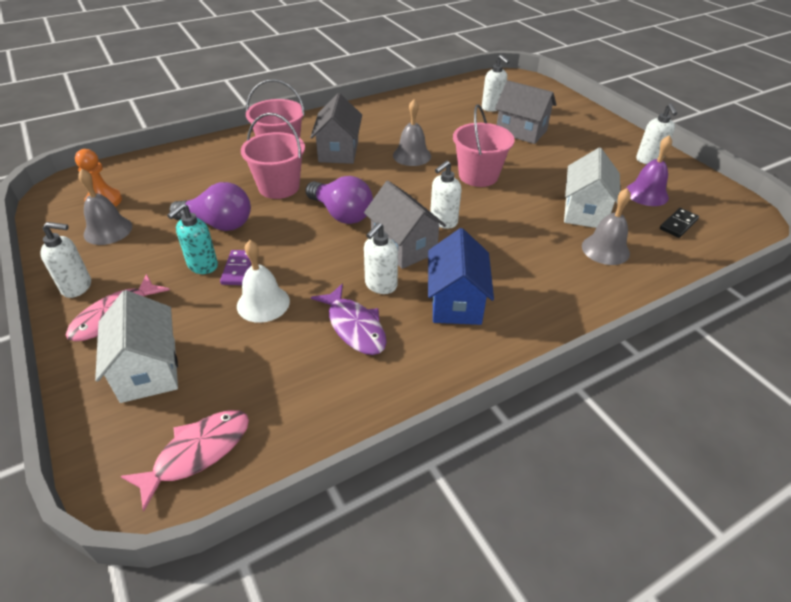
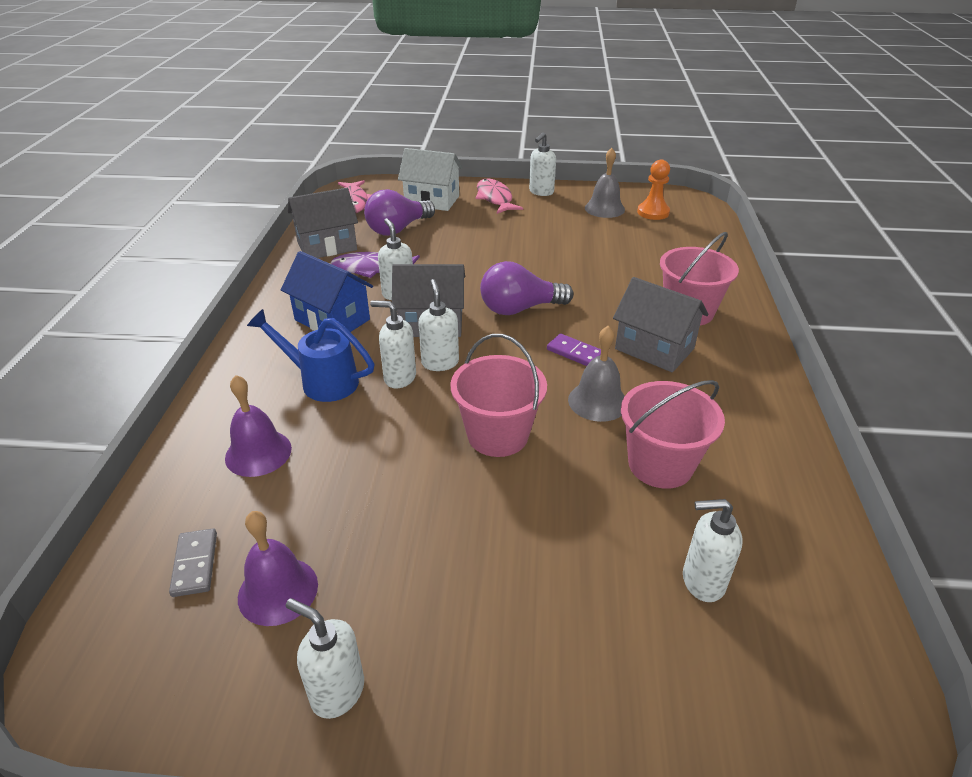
camera: 125 degrees right, 5 degrees down
turquoise soap dispenser [167,203,218,274] -> none
purple light bulb [170,182,251,231] -> purple light bulb moved to [364,189,435,236]
purple domino [220,250,252,285] -> purple domino moved to [547,333,601,366]
white bell [237,240,290,323] -> none
pink bucket [241,113,305,199] -> pink bucket moved to [621,380,725,489]
grey house [495,80,556,144] -> grey house moved to [288,188,358,258]
white house [564,148,620,228] -> none
grey bell [582,188,631,265] -> purple bell [225,375,292,477]
black domino [660,208,699,238] -> grey domino [169,528,217,597]
none -> blue watering can [247,309,374,402]
none -> white soap dispenser [370,300,416,388]

